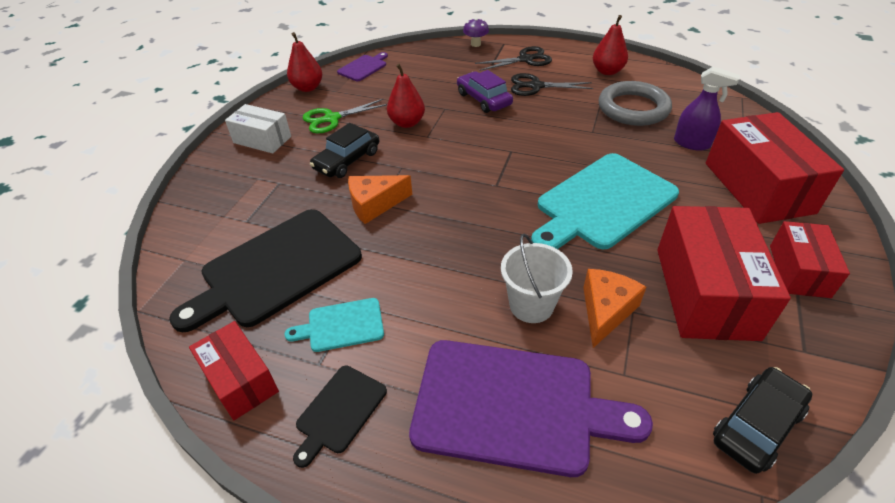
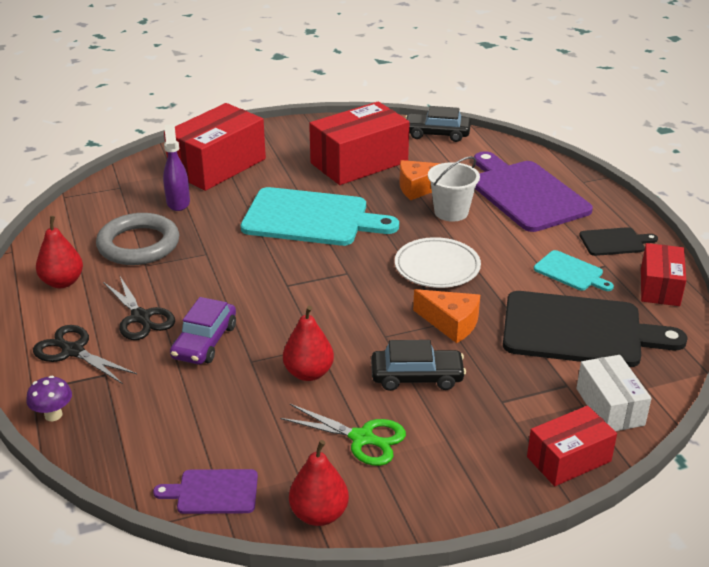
camera: 130 degrees left, 10 degrees down
white box [225,104,291,154] -> white box moved to [576,355,652,431]
red box [770,221,850,298] -> red box moved to [527,406,617,486]
none -> white plate [395,237,481,288]

